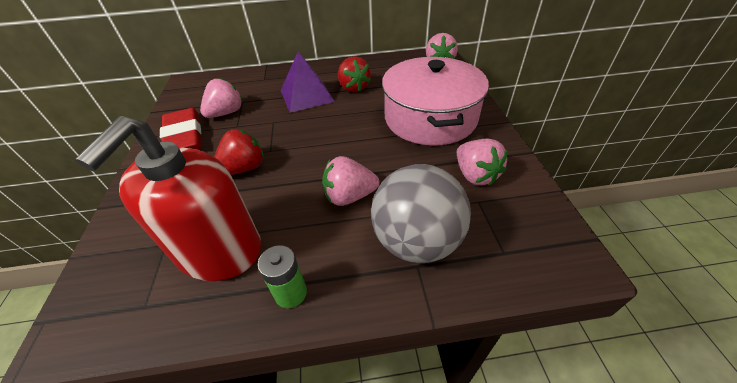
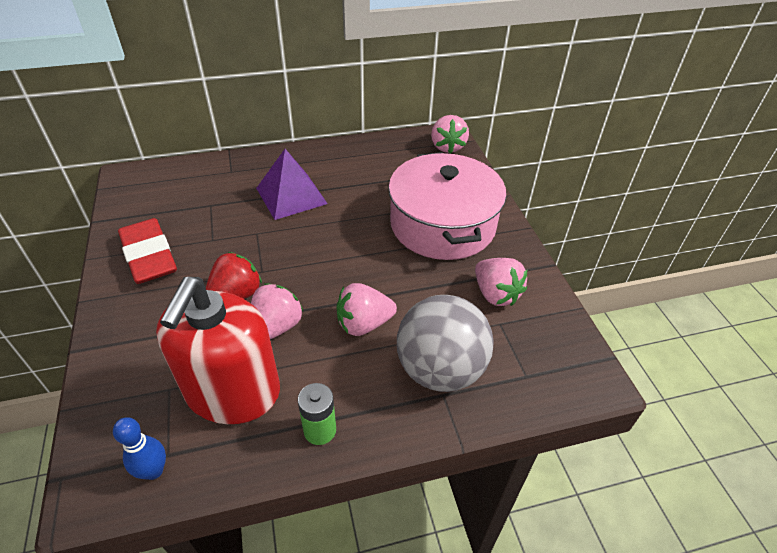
camera: 10 degrees left, 0 degrees up
pink strawberry [200,78,243,118] -> pink strawberry moved to [251,283,304,339]
red strawberry [338,56,371,92] -> none
none -> blue bowling pin [113,417,166,480]

